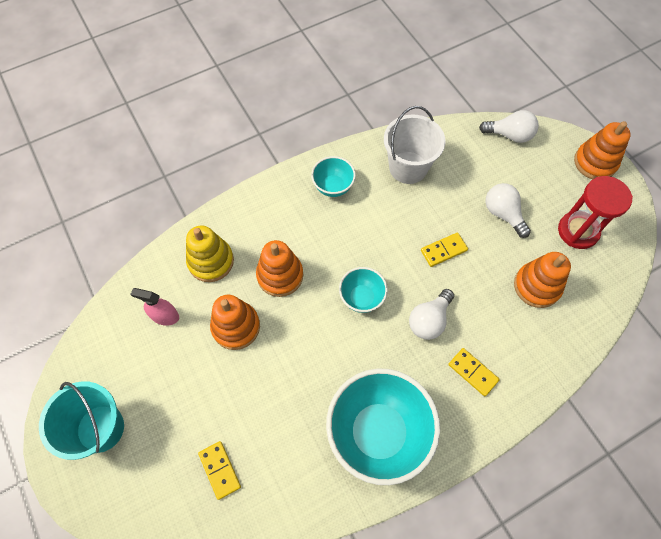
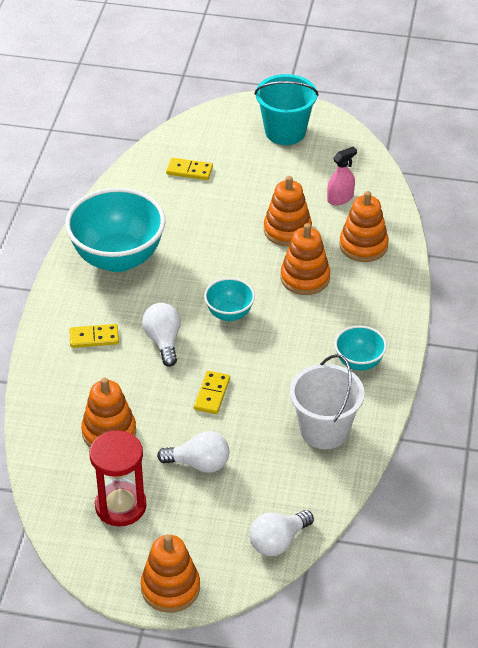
camera: 130 degrees right, 20 degrees down
yellow stacking toy [186,225,234,282] -> orange stacking toy [339,191,389,262]

